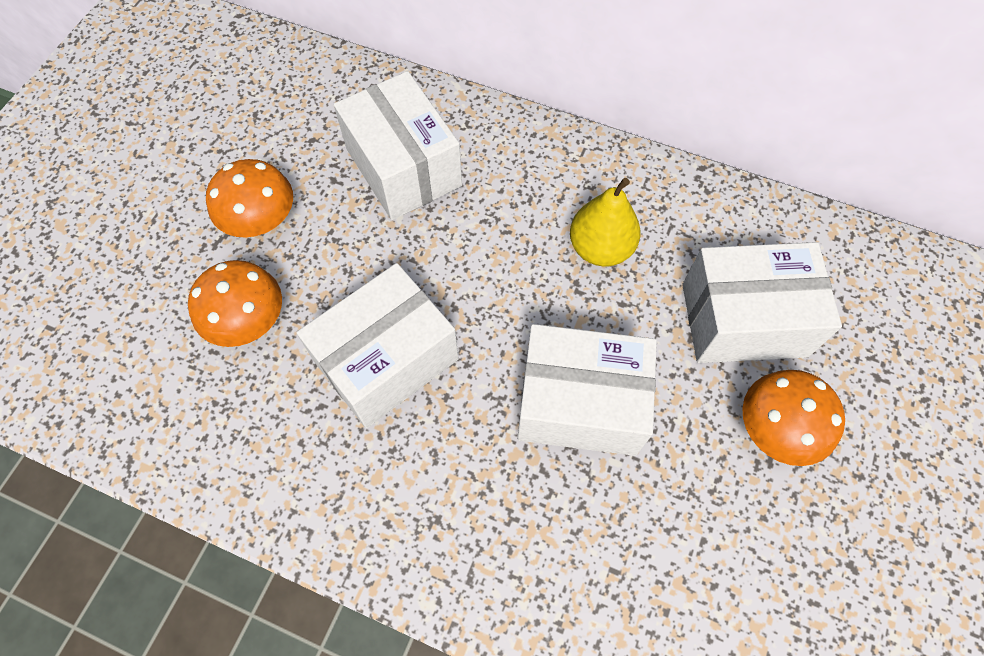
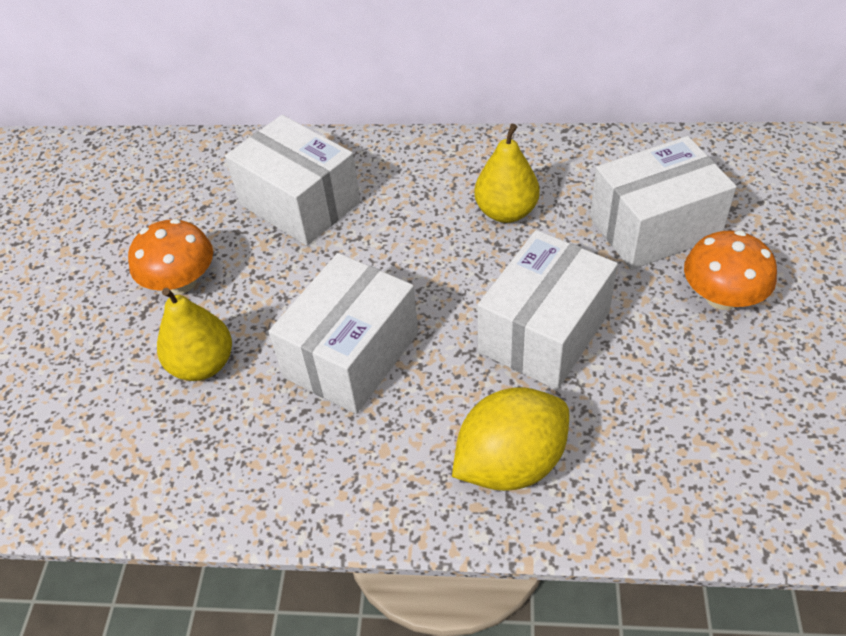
camera: 15 degrees left, 15 degrees down
orange mushroom [188,260,282,347] -> yellow pear [157,288,232,381]
white box [517,324,657,456] -> white box turned 45 degrees counterclockwise [477,230,618,390]
none -> yellow lemon [452,387,569,491]

